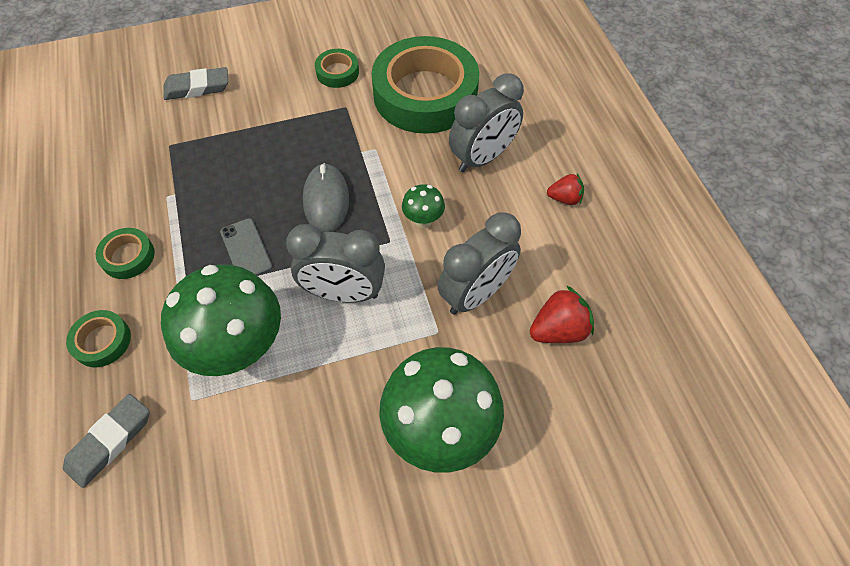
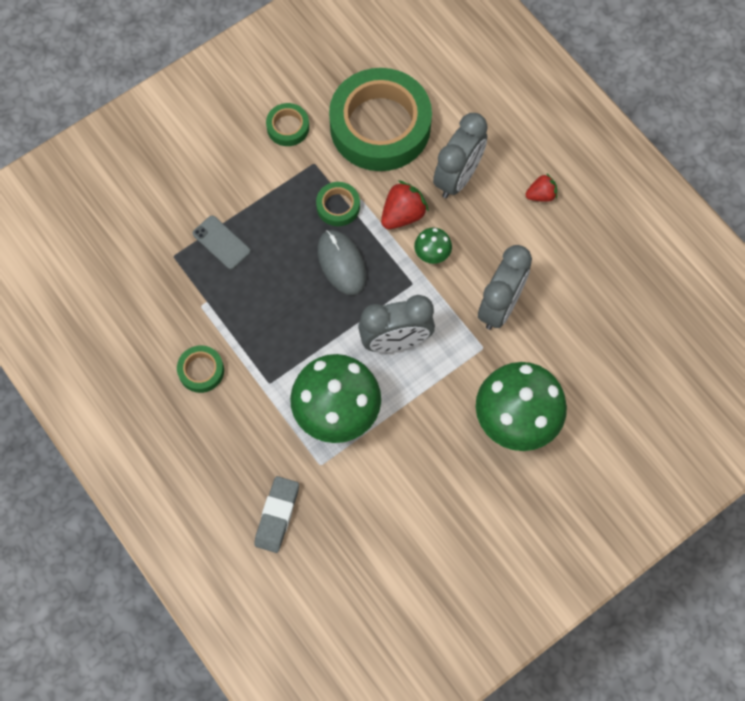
camera: 20 degrees left, 10 degrees up
green tape [66,310,131,367] -> green tape moved to [316,182,360,226]
grey eraser [164,67,228,100] -> none
grey phone [220,218,272,276] -> grey phone moved to [193,216,251,269]
red strawberry [530,285,594,343] -> red strawberry moved to [381,180,429,229]

